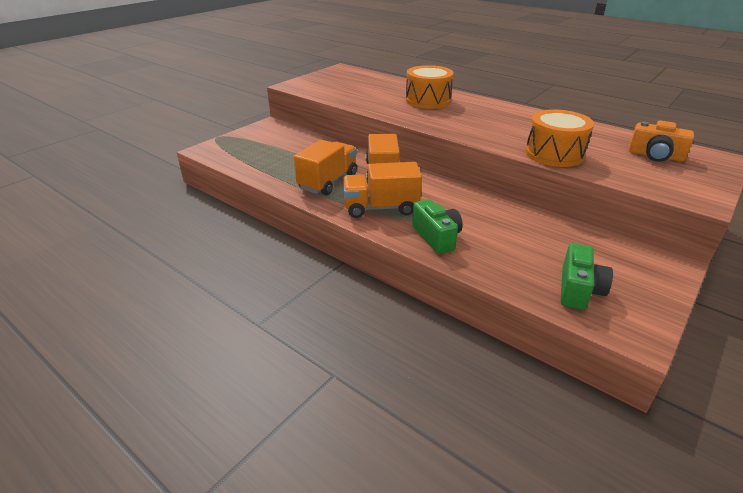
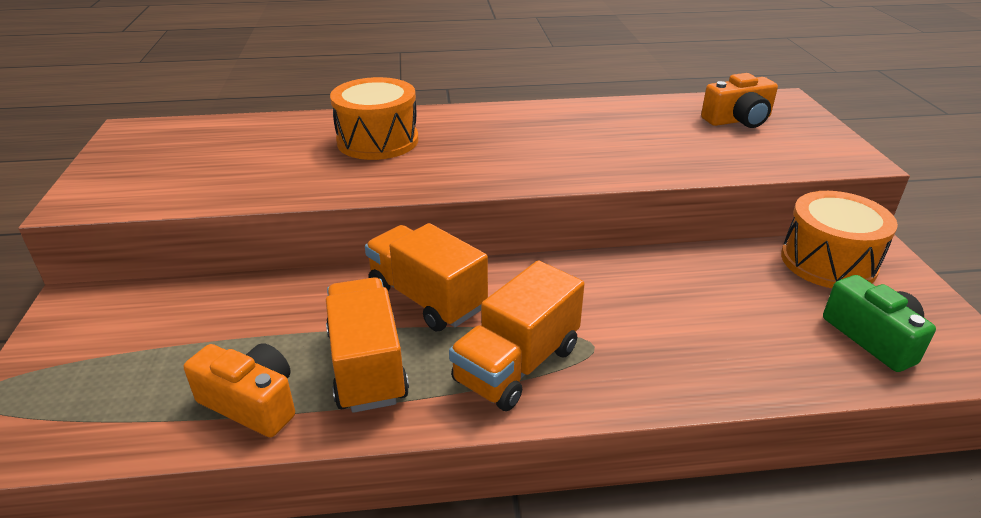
camera: 45 degrees left, 0 degrees up
green camera [412,199,463,254] -> none
orange drum [525,109,594,167] -> orange drum moved to [781,191,898,288]
none -> orange camera [184,343,295,437]

